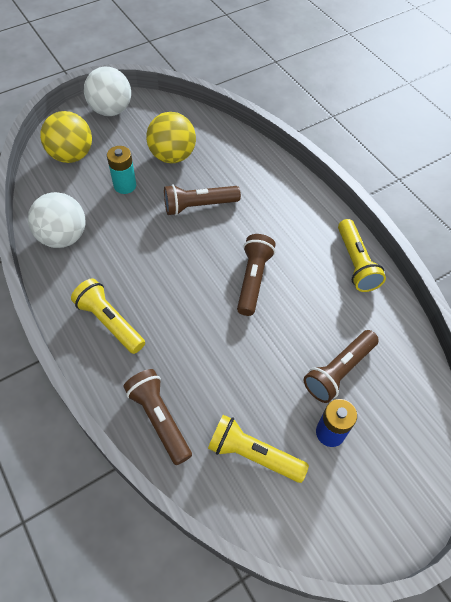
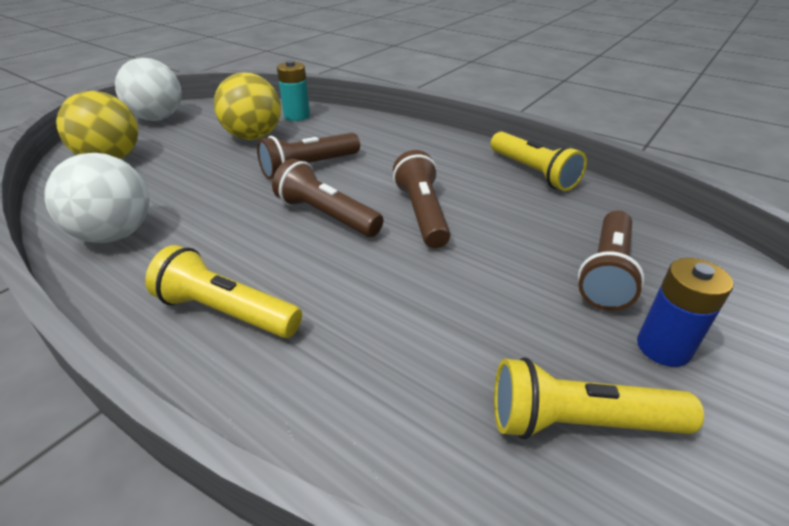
camera: 20 degrees left, 20 degrees down
turquoise battery [107,146,136,194] -> turquoise battery moved to [277,60,310,121]
brown flashlight [124,369,192,465] -> brown flashlight moved to [272,159,383,237]

